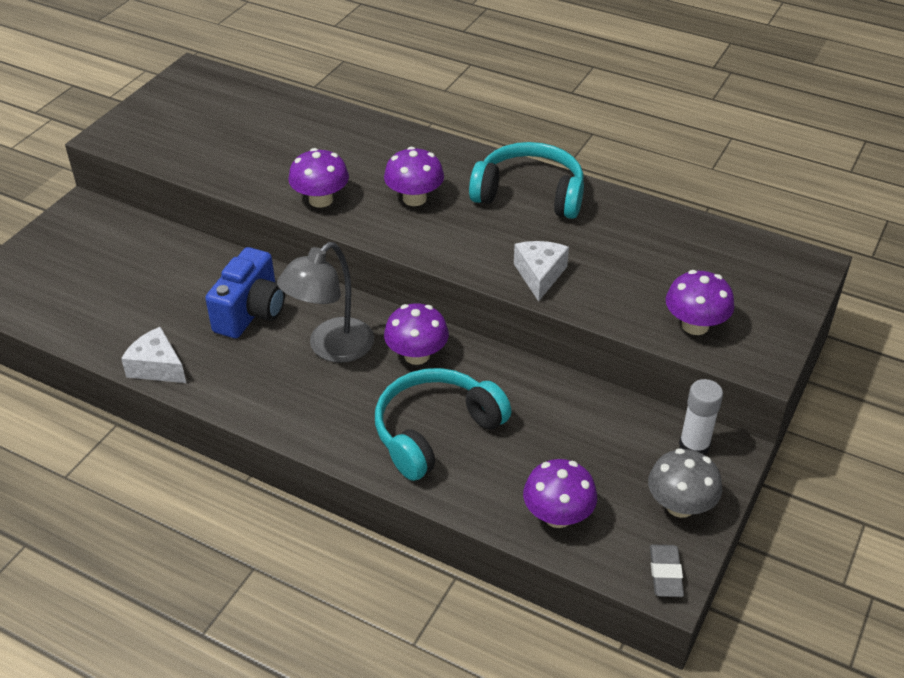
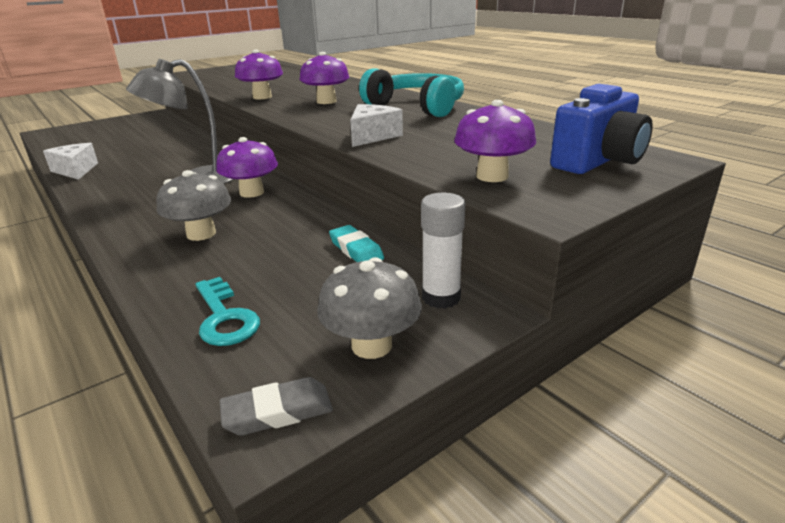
camera: 25 degrees right, 15 degrees down
blue camera [205,247,285,338] -> blue camera moved to [550,84,653,174]
turquoise headphones [375,368,511,481] -> grey mushroom [156,170,231,241]
purple mushroom [523,459,597,528] -> turquoise key [196,277,260,346]
grey eraser [650,544,684,597] -> grey eraser turned 45 degrees clockwise [220,377,333,436]
none -> turquoise eraser [329,225,384,262]

